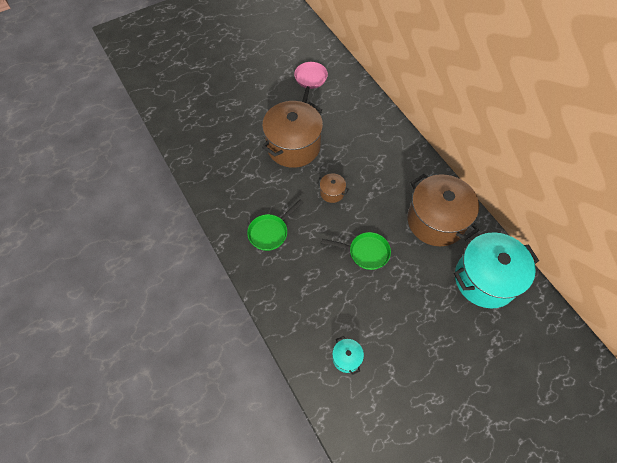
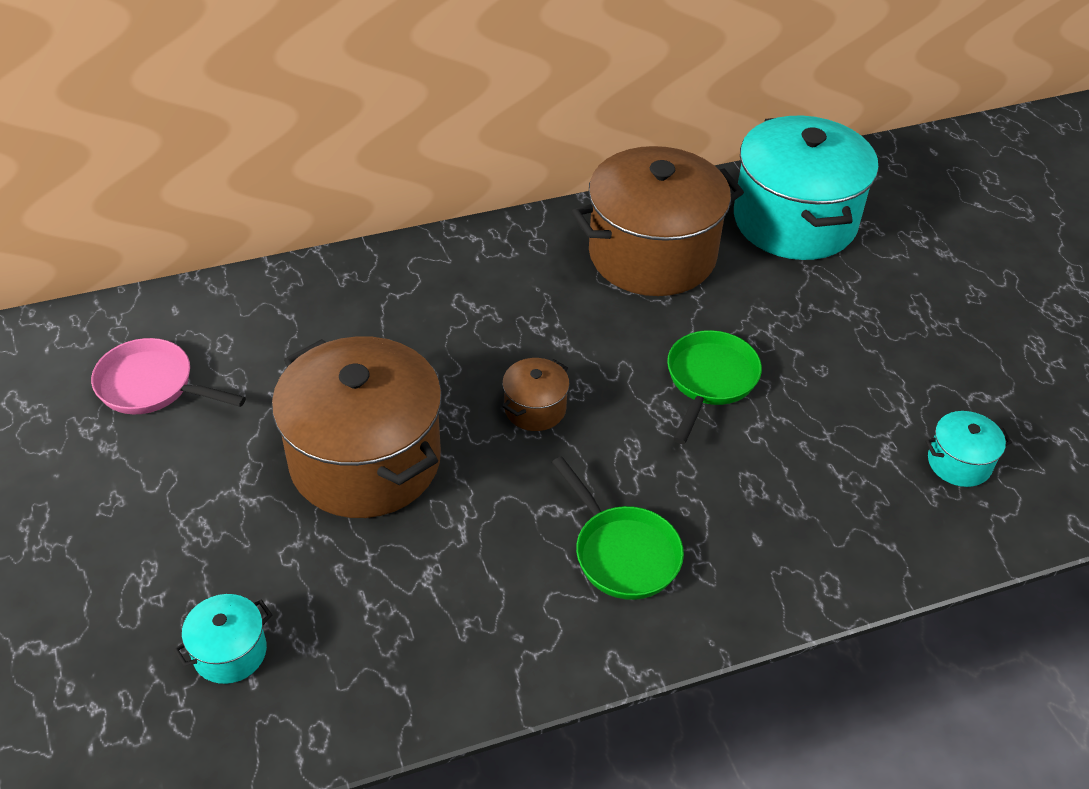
camera: 80 degrees left, 15 degrees down
none -> turquoise pot [174,594,272,684]

